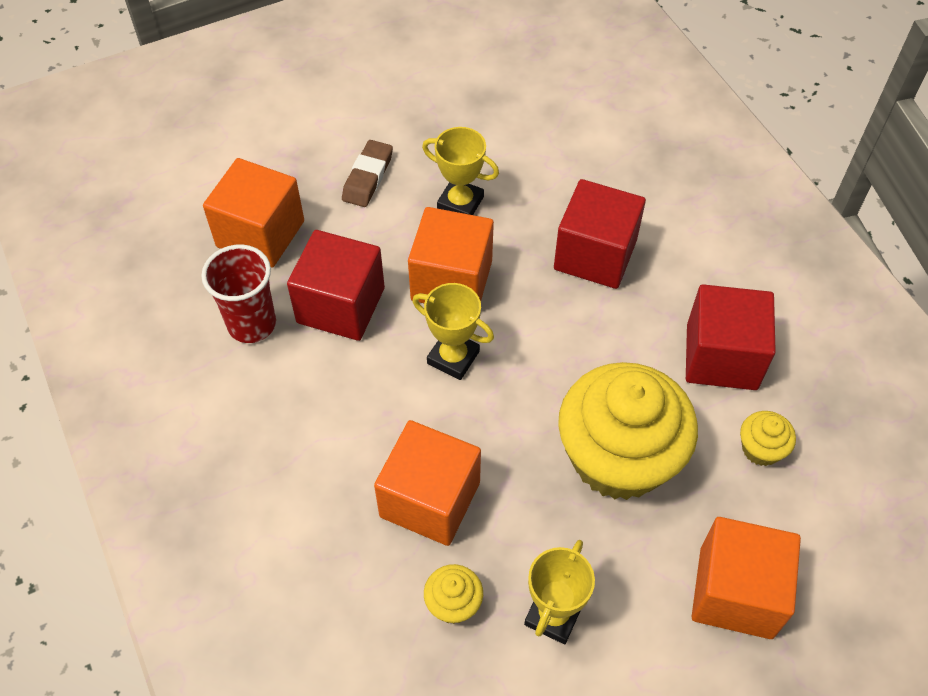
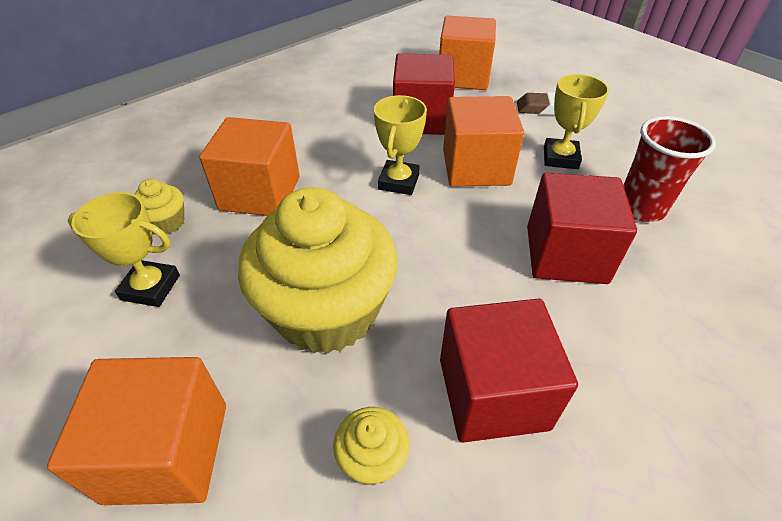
camera: 75 degrees right, 10 degrees down
red cup [201,245,276,343] -> red cup moved to [623,116,716,222]

